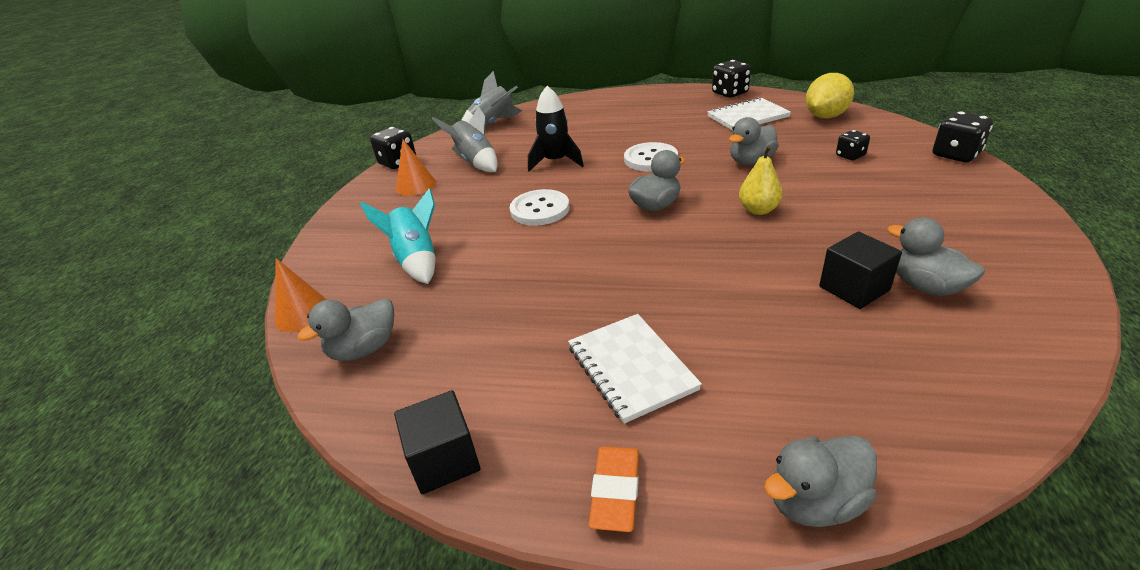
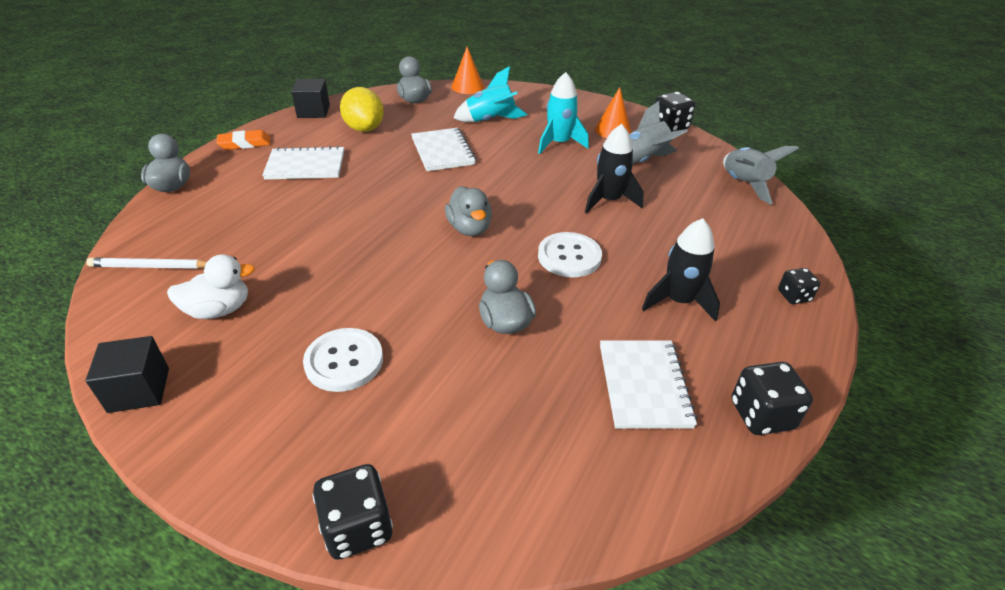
camera: 105 degrees right, 5 degrees up
white button [510,189,570,226] -> white button moved to [303,328,383,392]
orange eraser [589,446,639,532] -> orange eraser turned 45 degrees counterclockwise [216,130,270,150]
yellow pear [739,146,783,215] -> none
yellow lemon [806,73,854,118] -> yellow lemon moved to [340,87,384,132]
black cube [819,231,902,309] -> black cube moved to [86,336,169,413]
black dice [836,130,870,160] -> black dice moved to [778,268,820,304]
grey duck [887,217,985,296] -> white duck [167,254,255,319]
none -> white pencil [86,258,207,269]
none -> white notebook [411,128,476,171]
none -> turquoise rocket [538,72,589,154]
none -> black rocket [642,218,720,322]

